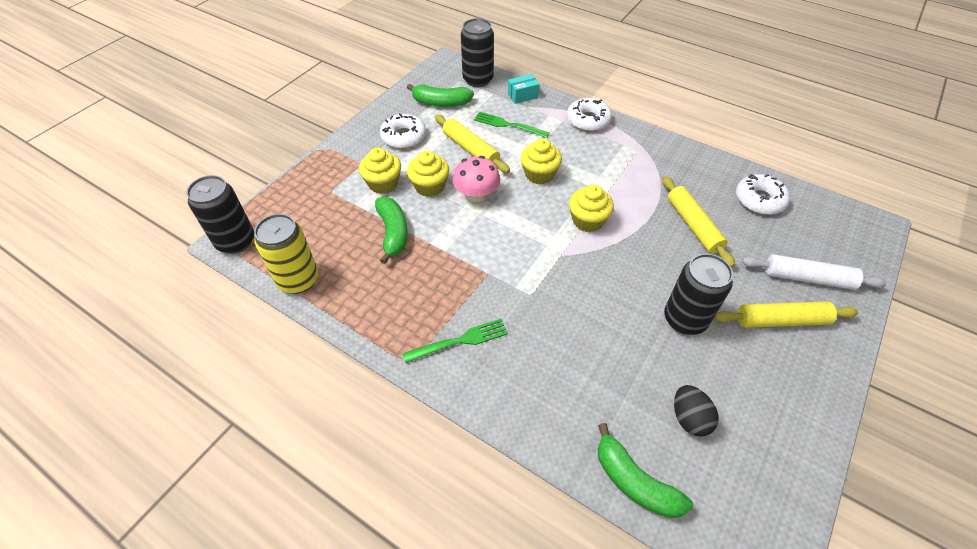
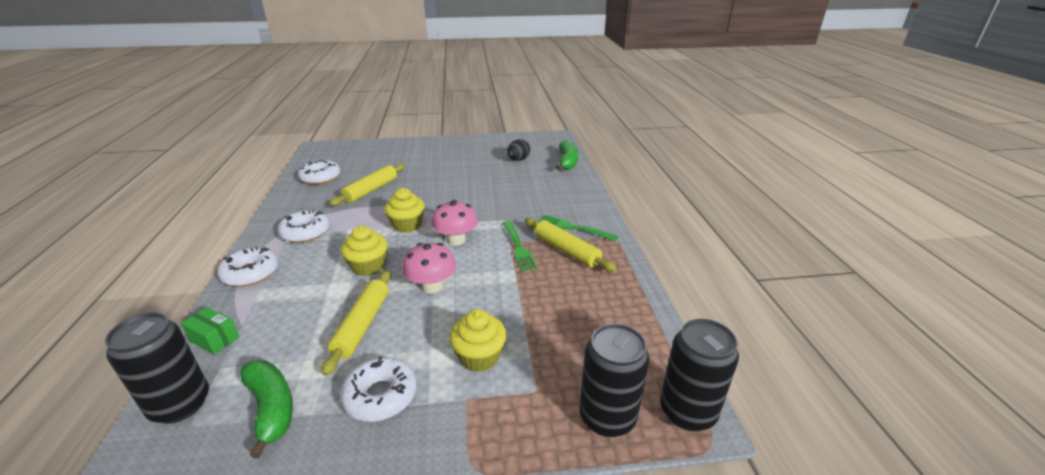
camera: 130 degrees left, 20 degrees down
yellow can [254,214,318,294] -> none
green banana [375,197,408,264] -> none
yellow cupcake [407,150,449,197] -> none
green fork [474,112,550,138] -> green fork moved to [503,221,538,271]
turquoise box [508,74,540,104] -> green box [181,307,239,355]
black can [664,253,733,335] -> black can moved to [580,323,649,437]
yellow rolling pin [715,301,858,328] -> yellow rolling pin moved to [525,218,617,272]
white rolling pin [742,254,887,290] -> none
none -> white donut [278,210,330,243]
none -> pink mushroom [431,200,478,246]

